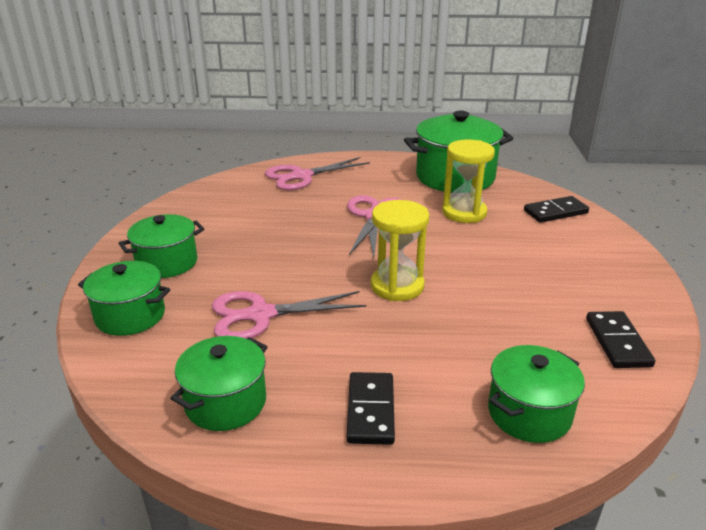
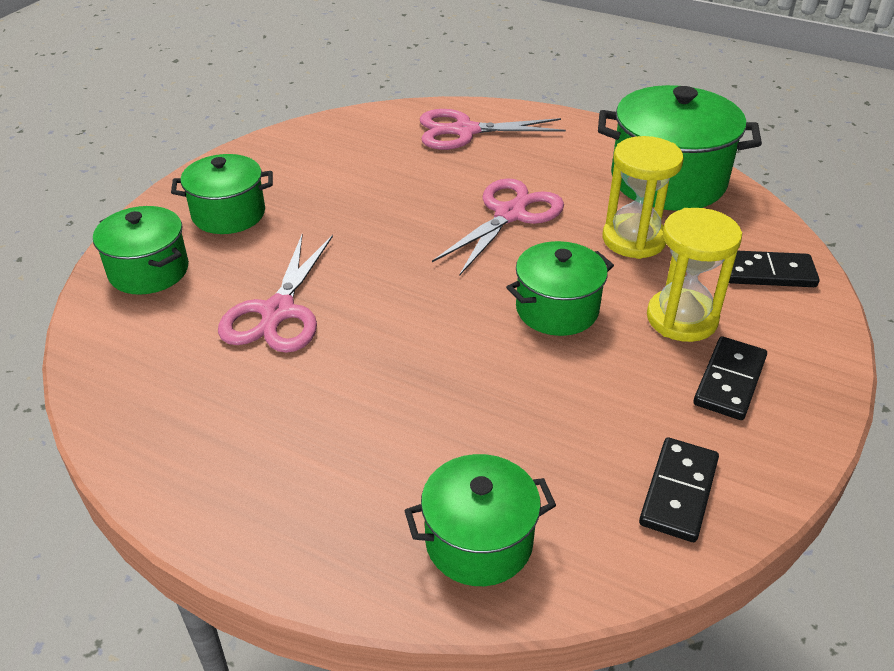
camera: 25 degrees right, 10 degrees up
green pot [170,336,268,431] -> green pot moved to [506,241,614,336]
pink scissors [212,291,366,339] -> pink scissors turned 90 degrees counterclockwise [218,234,333,353]
black domino [347,372,395,445] -> black domino moved to [693,337,767,420]
yellow hourglass [371,200,429,301] -> yellow hourglass moved to [647,208,742,342]

